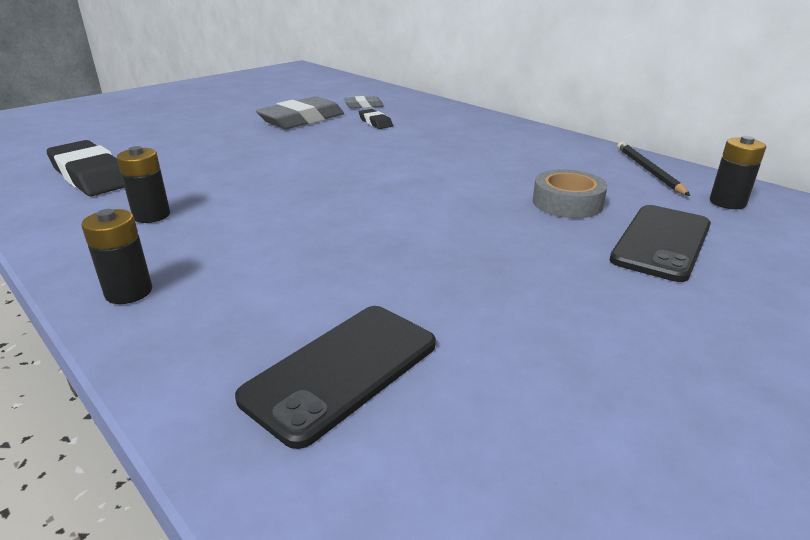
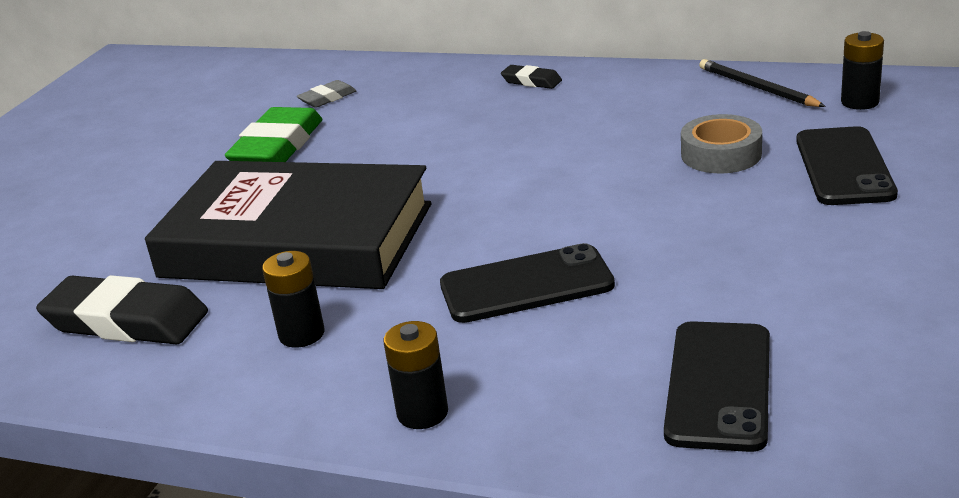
camera: 25 degrees left, 0 degrees up
grey eraser [256,96,344,129] -> green eraser [225,107,322,162]
black eraser [359,109,393,129] -> black eraser moved to [501,65,562,89]
none -> black book [145,161,432,289]
none -> black phone [440,243,615,323]

